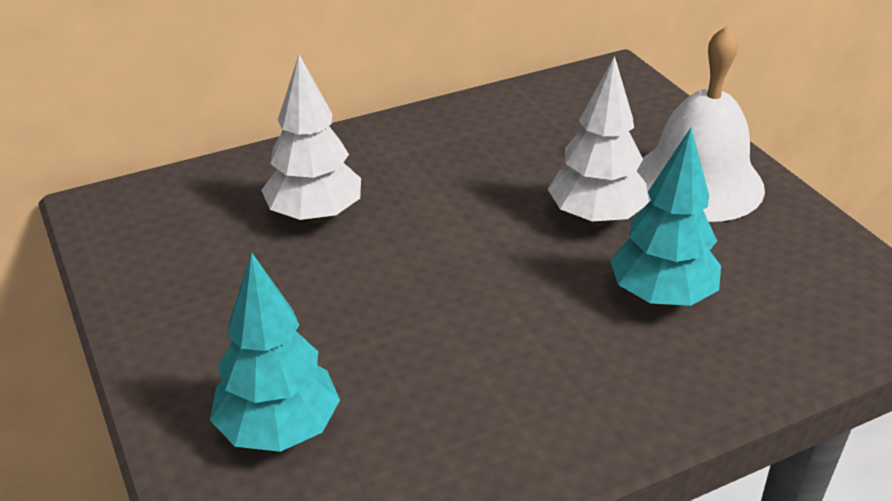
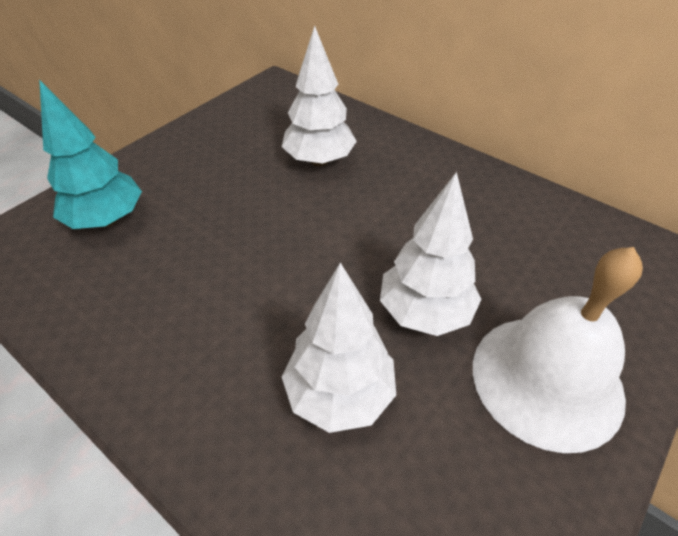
camera: 65 degrees right, 10 degrees up
turquoise tree [610,128,721,306] -> white tree [282,263,396,433]

